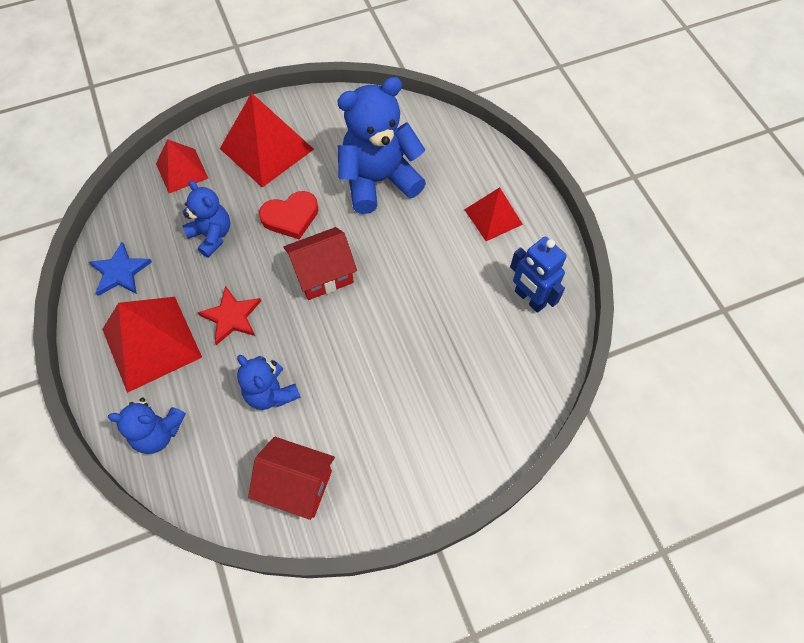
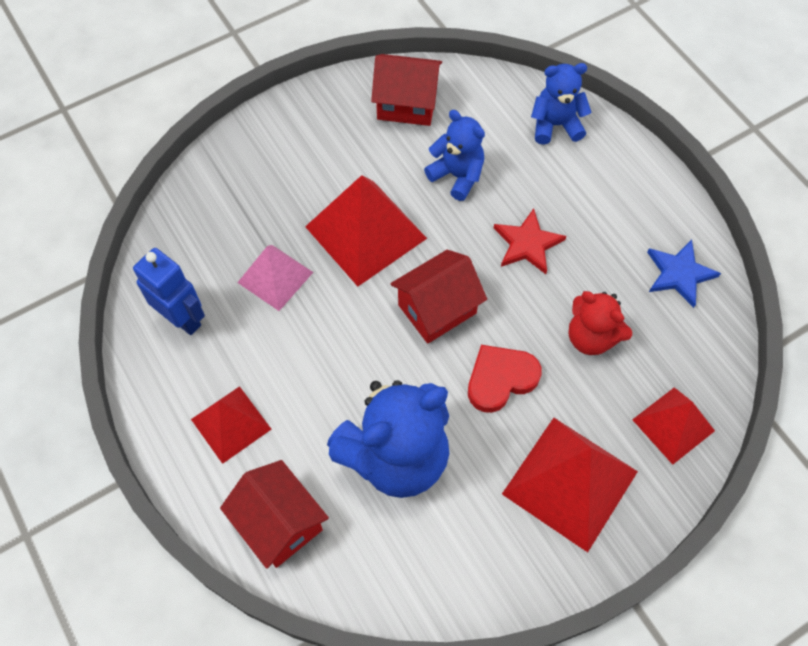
camera: 170 degrees right, 0 degrees up
red pyramid [102,297,202,393] -> red pyramid moved to [305,175,427,286]
blue teddy bear [182,180,230,258] -> red teddy bear [568,291,632,355]
none -> red house [220,460,329,569]
none -> pink pyramid [237,245,313,311]

